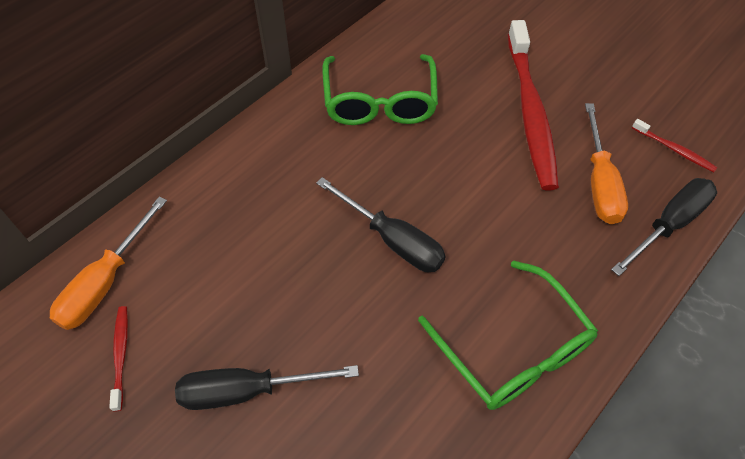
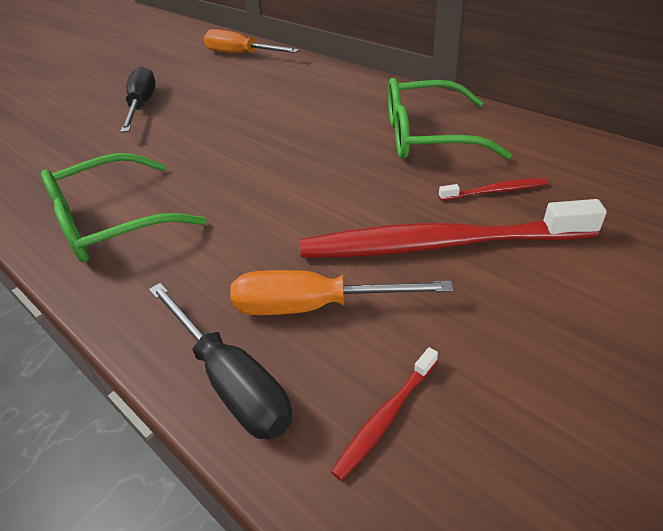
camera: 95 degrees right, 15 degrees down
red toothbrush [109,306,128,412] -> red toothbrush moved to [439,178,548,200]
black screwdriver [316,177,446,272] -> none

